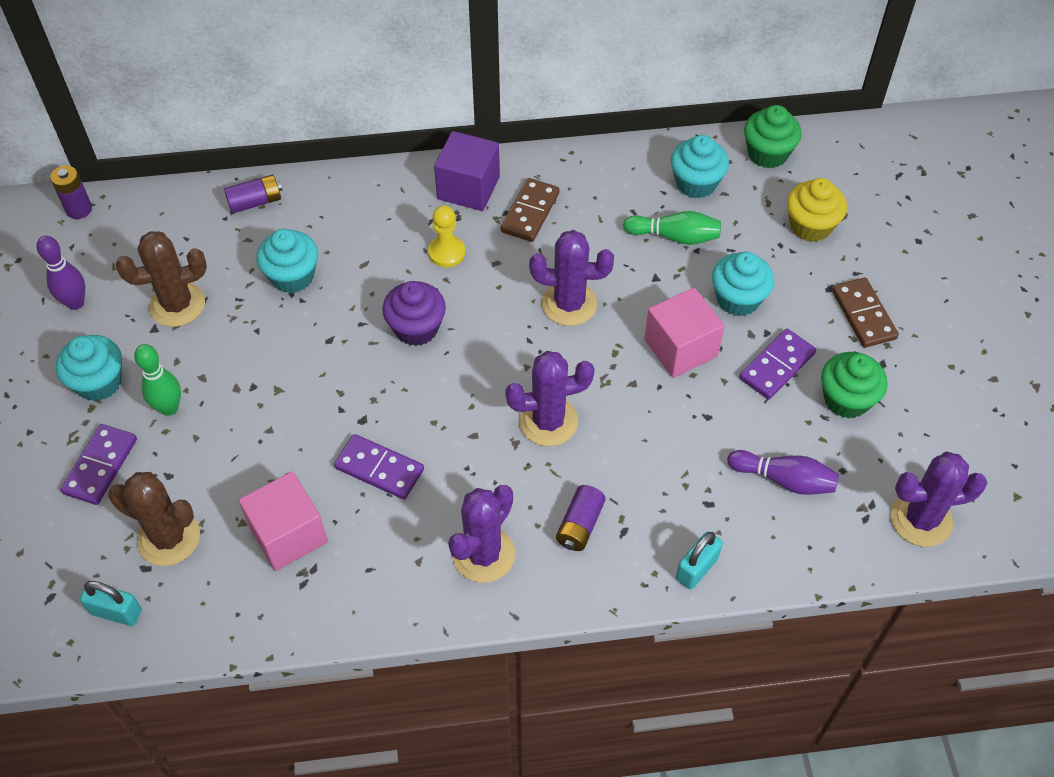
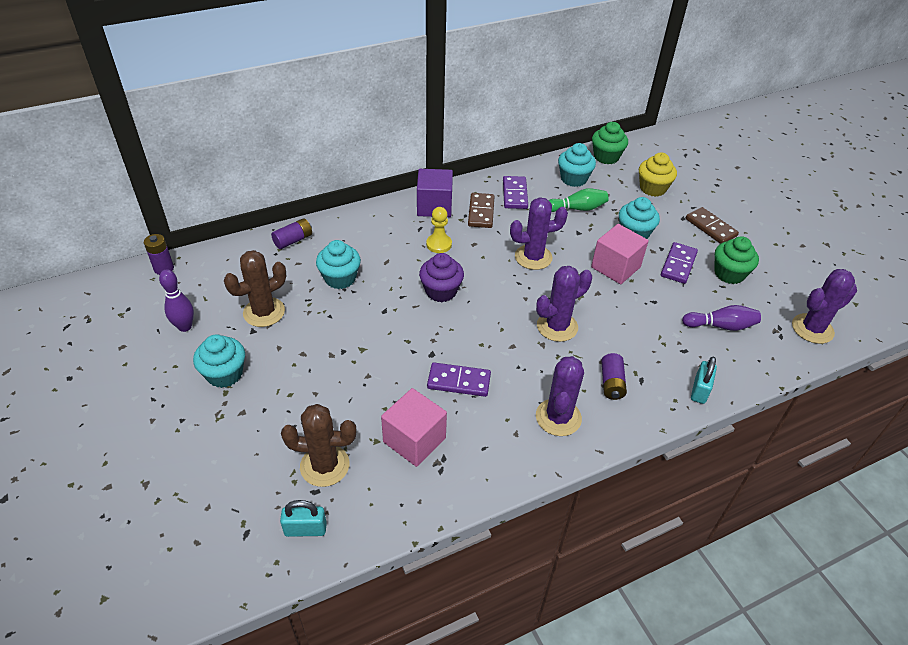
camera: 20 degrees left, 10 degrees down
purple domino [60,424,137,505] -> purple domino moved to [503,176,528,209]
green bowling pin [134,344,181,416] -> none

